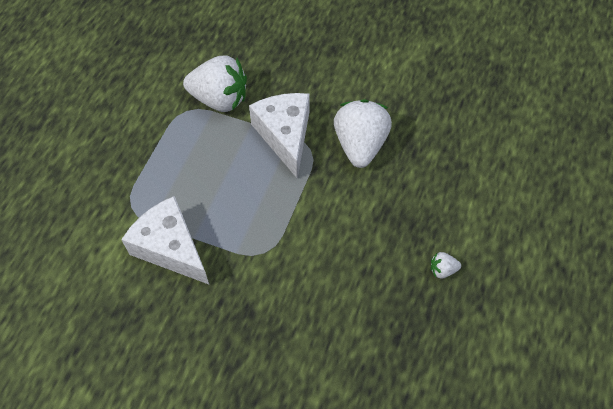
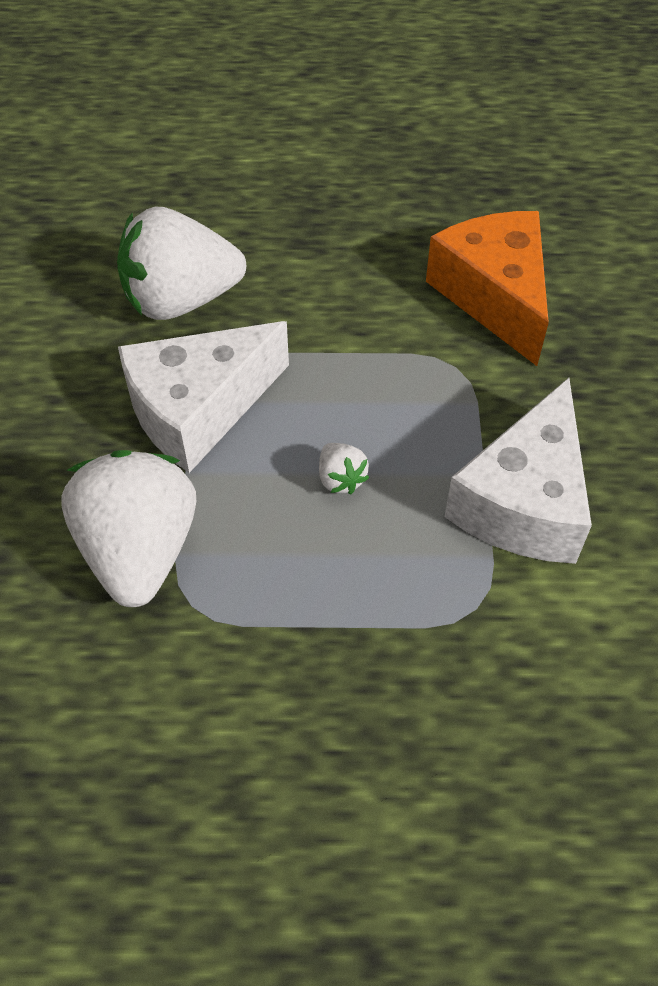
camera: 110 degrees left, 5 degrees down
white strawberry [431,252,461,278] -> white strawberry moved to [319,443,369,494]
none -> orange cheese [426,211,549,366]

